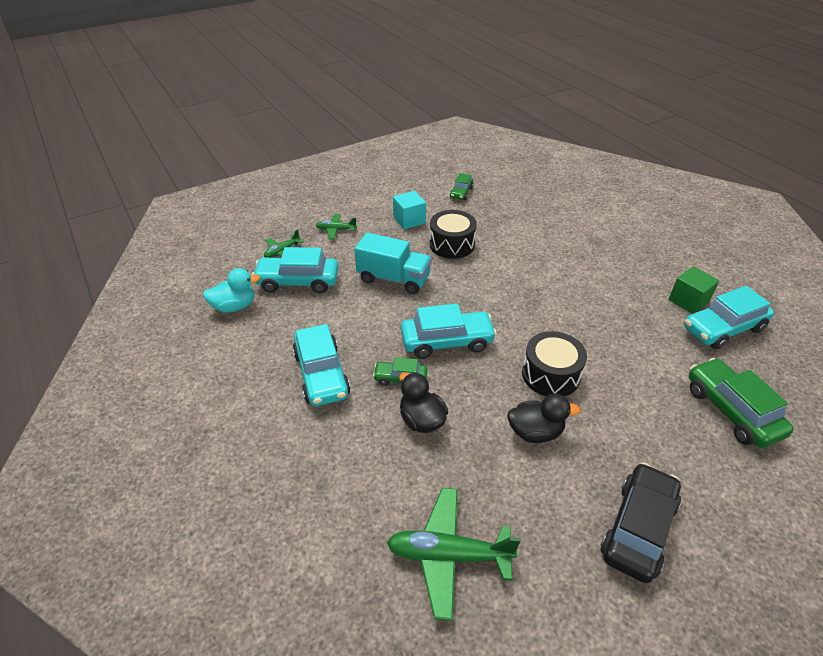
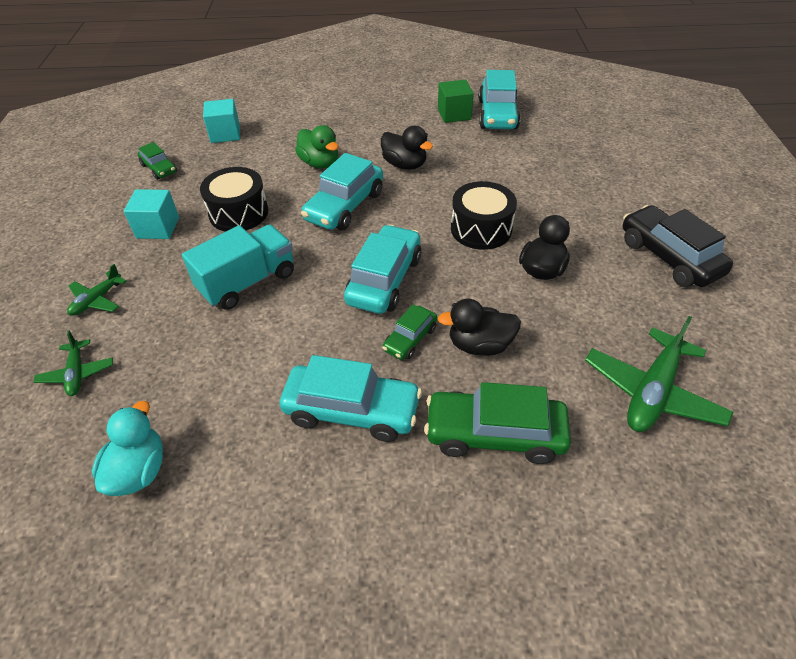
camera: 60 degrees left, 5 degrees up
turquoise car [252,247,339,293] -> turquoise car moved to [301,153,383,230]
green car [689,358,794,448] -> green car moved to [424,382,571,464]
none -> turquoise cube [203,99,240,143]
none -> green duck [295,125,339,168]
none -> black duck [381,126,433,170]

